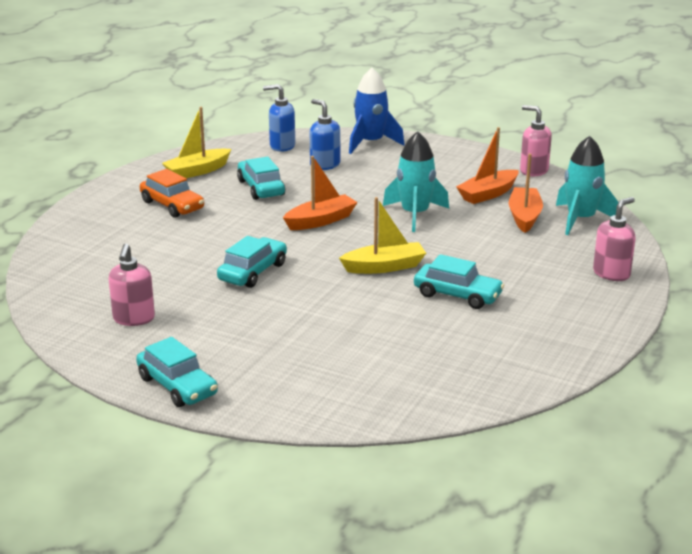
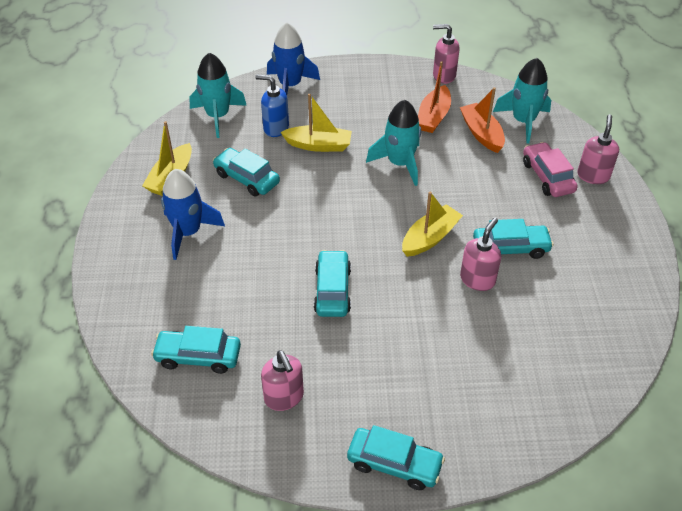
camera: 30 degrees left, 20 degrees up
orange car [140,169,204,218] -> blue rocket [161,169,225,260]
blue soap dispenser [263,84,295,151] -> turquoise rocket [189,53,247,138]
orange boat [283,156,358,230] -> none
none -> turquoise car [151,326,241,374]
none -> yellow boat [281,94,352,152]
none -> pink soap dispenser [460,218,501,291]
none -> pink car [523,142,578,197]

